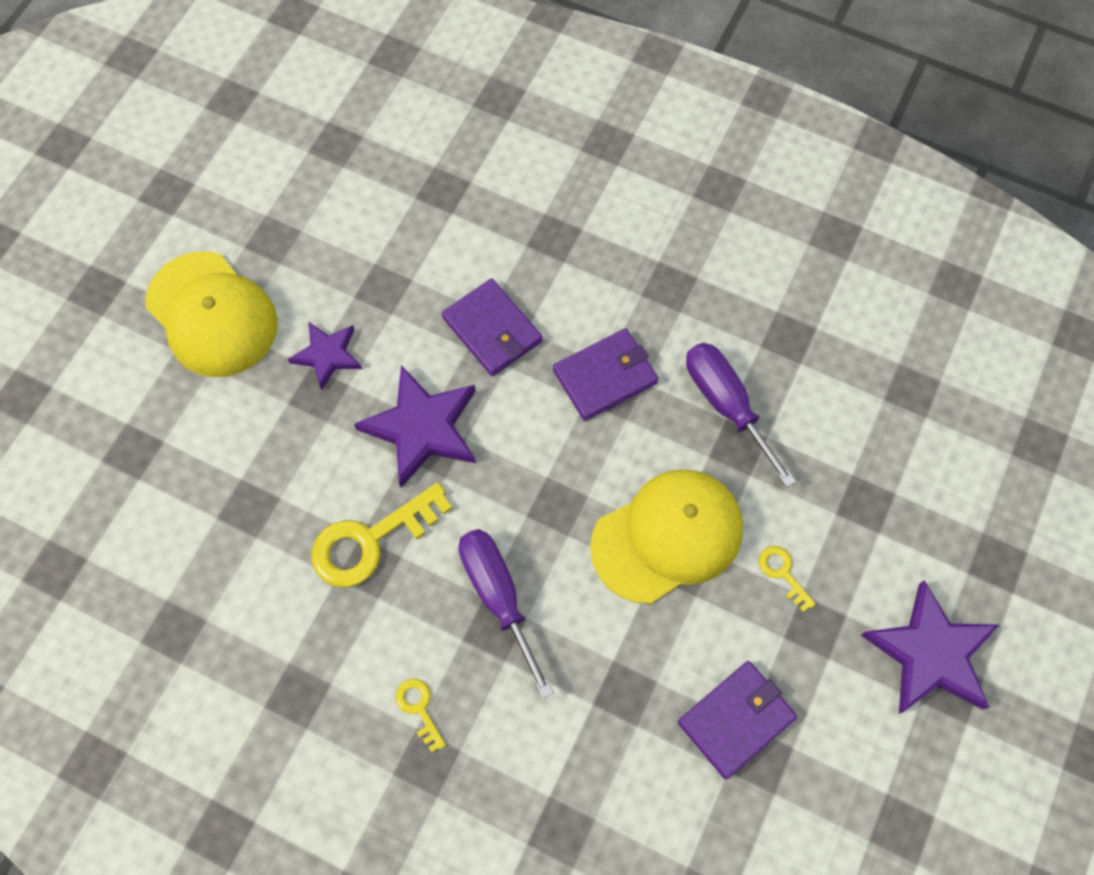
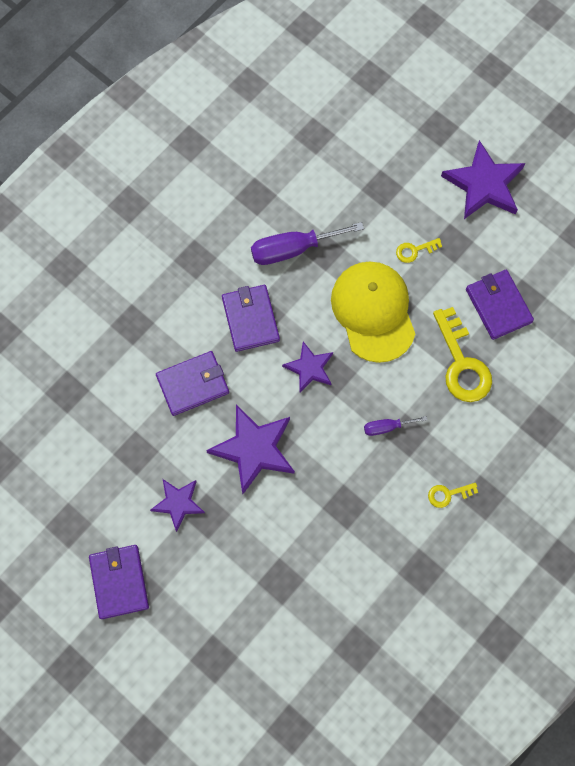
camera: 75 degrees left, 5 degrees up
yellow cap [145,251,278,377] -> purple wallet [89,545,149,619]
yellow key [311,482,453,587] -> yellow key moved to [433,307,492,402]
purple screwdriver [458,529,554,699] -> purple screwdriver [364,416,427,436], size x0.53
none -> purple star [282,341,333,392]

